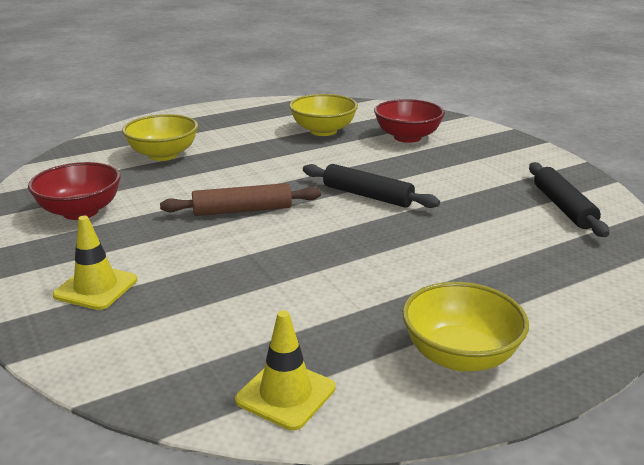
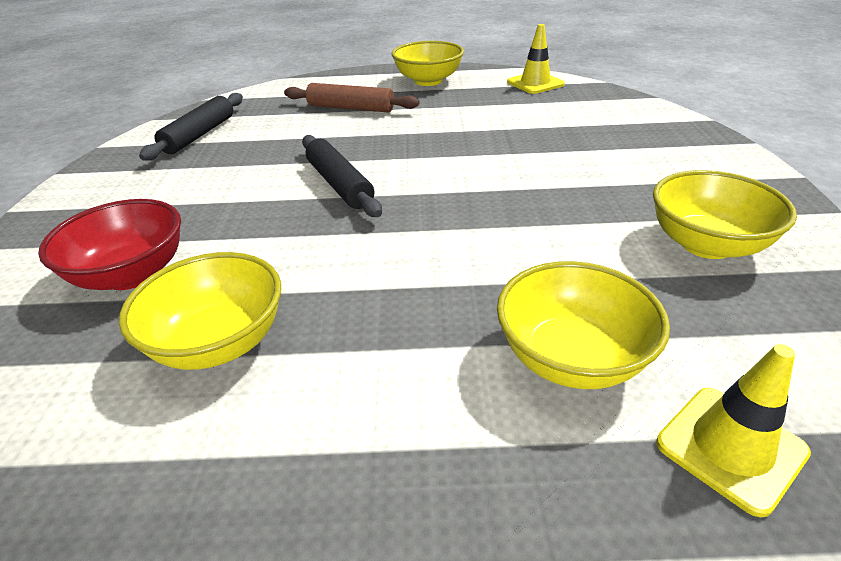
camera: 150 degrees left, 10 degrees up
red bowl [28,162,121,220] -> yellow bowl [653,170,797,259]
yellow traffic cone [53,216,137,310] -> yellow traffic cone moved to [656,344,811,517]
brown rolling pin [160,183,321,216] -> brown rolling pin moved to [284,83,419,113]

